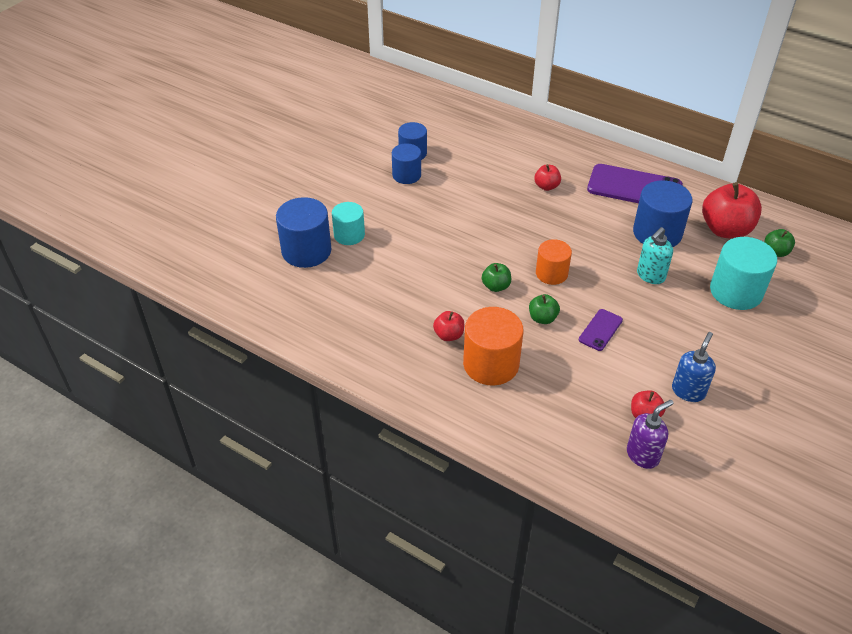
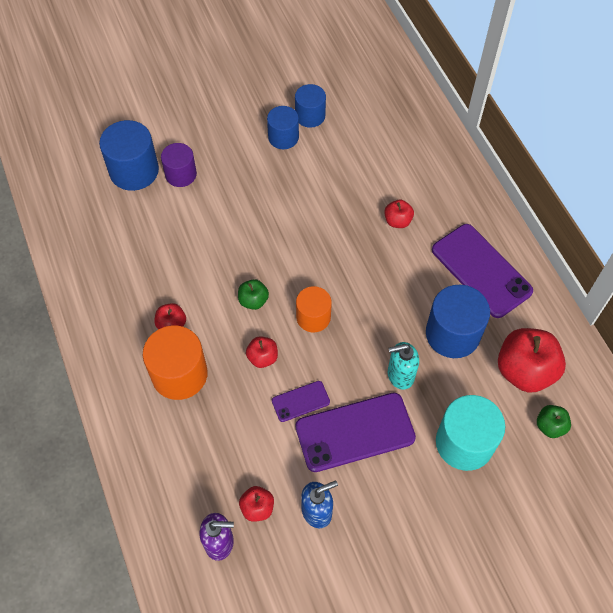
camera: 35 degrees right, 15 degrees up
turquoise cylinder [332,202,365,245] -> purple cylinder [161,143,197,187]
green apple [529,294,560,324] -> red apple [246,336,278,368]
none -> purple phone [295,393,416,472]

